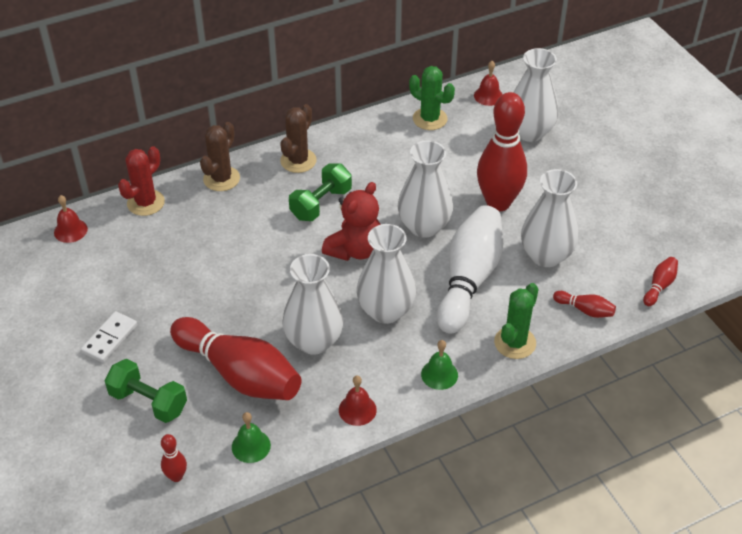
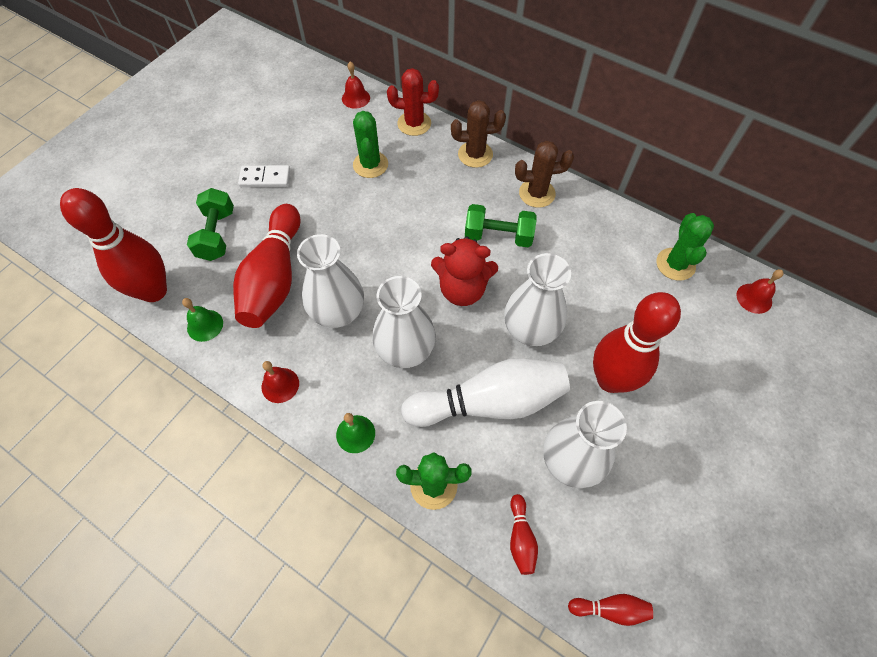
camera: 60 degrees right, 15 degrees up
red bowling pin [161,434,187,482] -> red bowling pin [60,188,167,302], size x2.38
white vase [513,48,558,142] -> none
none -> green cactus [353,111,388,178]

